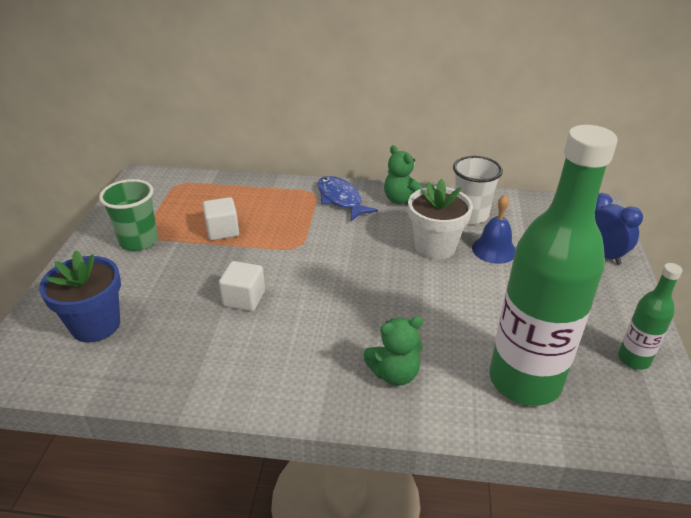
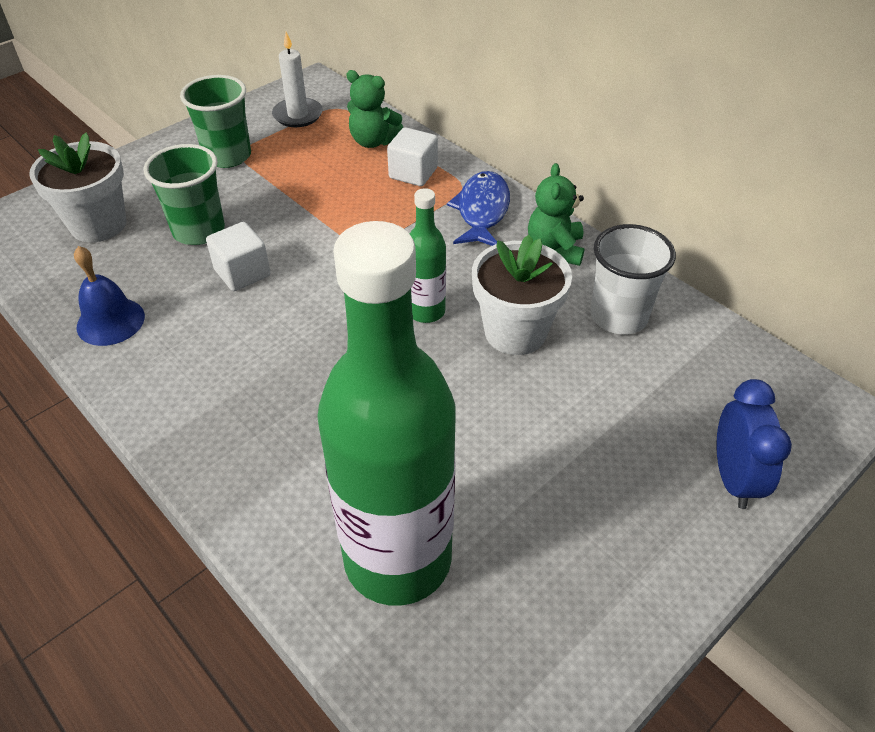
camera: 40 degrees right, 10 degrees up
blue flower pot [39,250,121,342] -> white flower pot [29,133,127,242]
white cube [203,197,239,240] -> white cube moved to [387,127,438,186]
green teddy bear [364,316,423,386] -> green teddy bear moved to [346,70,403,148]
blue bell [472,195,516,264] -> blue bell moved to [74,246,145,346]
green bottle [618,263,683,370] -> green bottle moved to [410,188,446,323]
none -> green cup [144,144,225,245]
none -> white candle [272,32,323,127]

